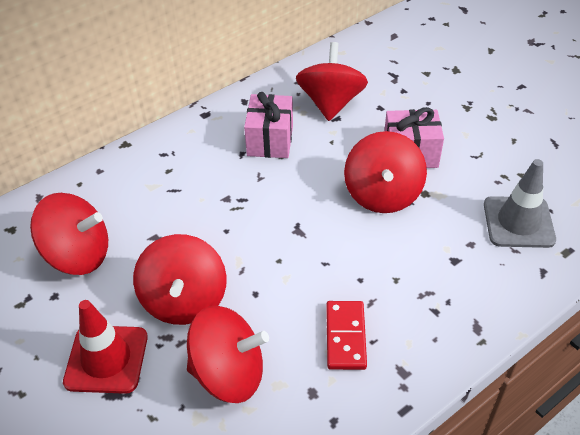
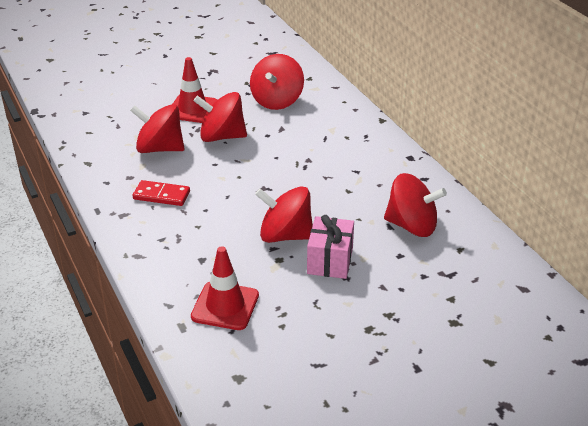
camera: 100 degrees right, 10 degrees down
red spinning top [187,306,269,403] -> red spinning top turned 90 degrees clockwise [130,104,184,153]
pink gift [244,92,293,158] -> none
grey traffic cone [484,159,556,248] -> red traffic cone [191,246,259,330]

